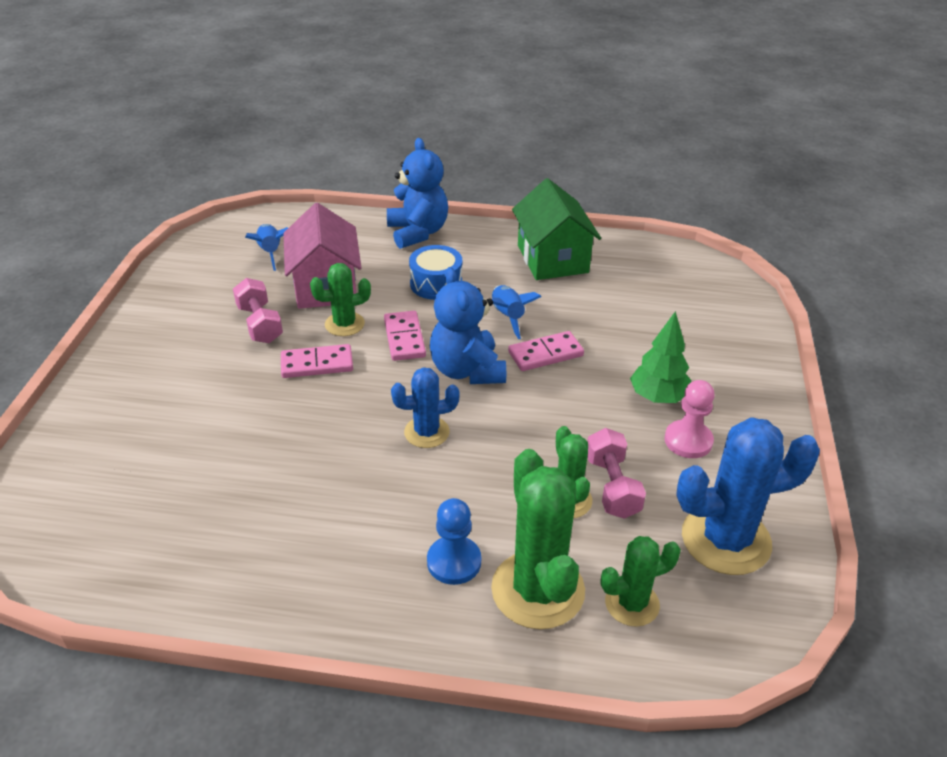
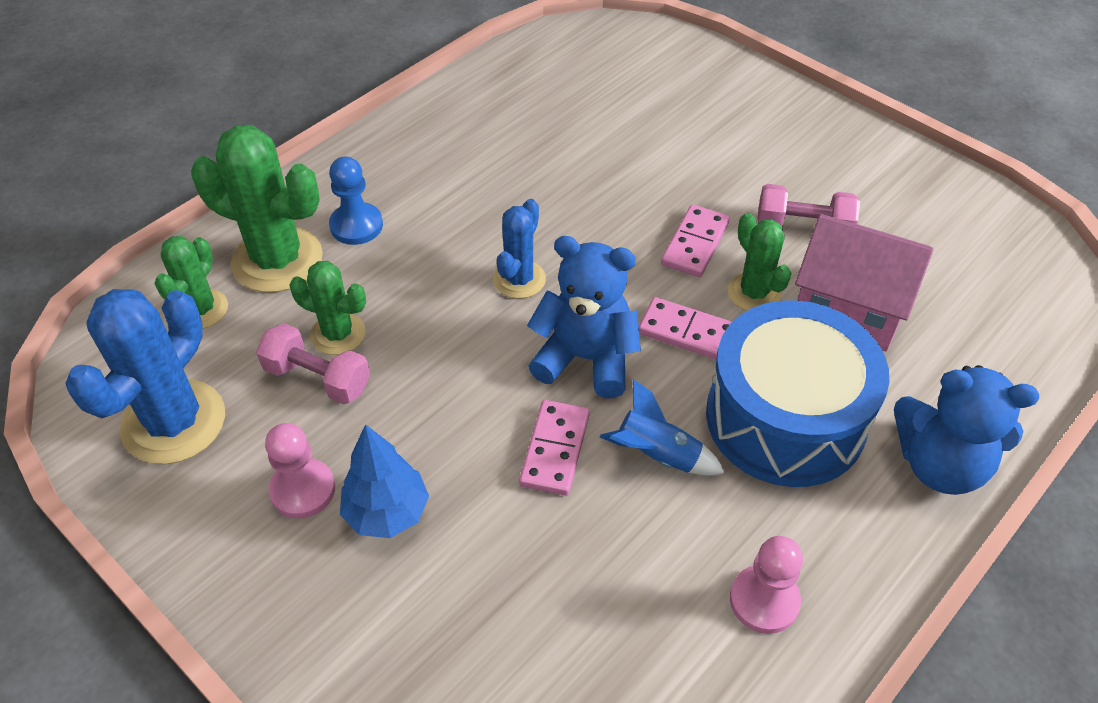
camera: 125 degrees right, 10 degrees up
blue rocket [245,224,288,271] -> none
green cactus [310,263,371,336] -> green cactus turned 45 degrees counterclockwise [728,213,792,311]
blue drum [409,245,462,300] -> blue drum [706,300,889,487], size x1.94
green house [512,178,601,280] -> pink pawn [730,536,803,634]
green tree [630,311,691,403] -> blue tree [340,424,429,538]

